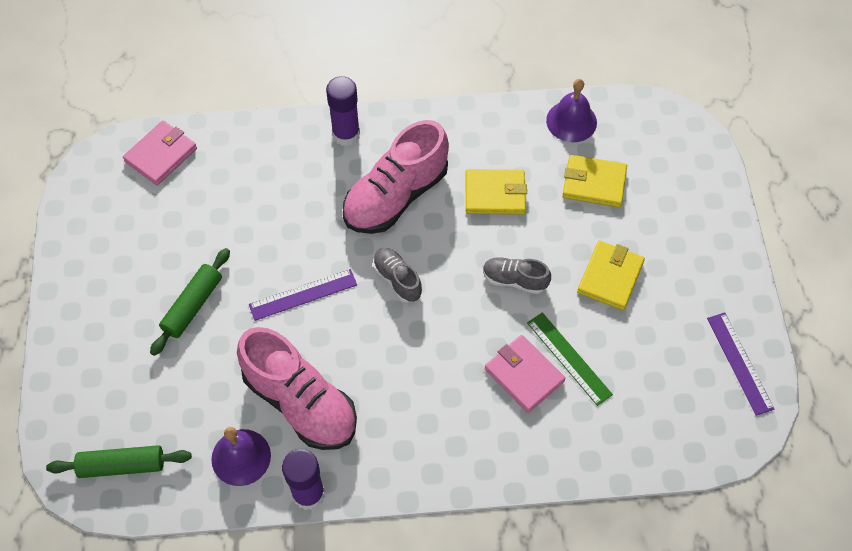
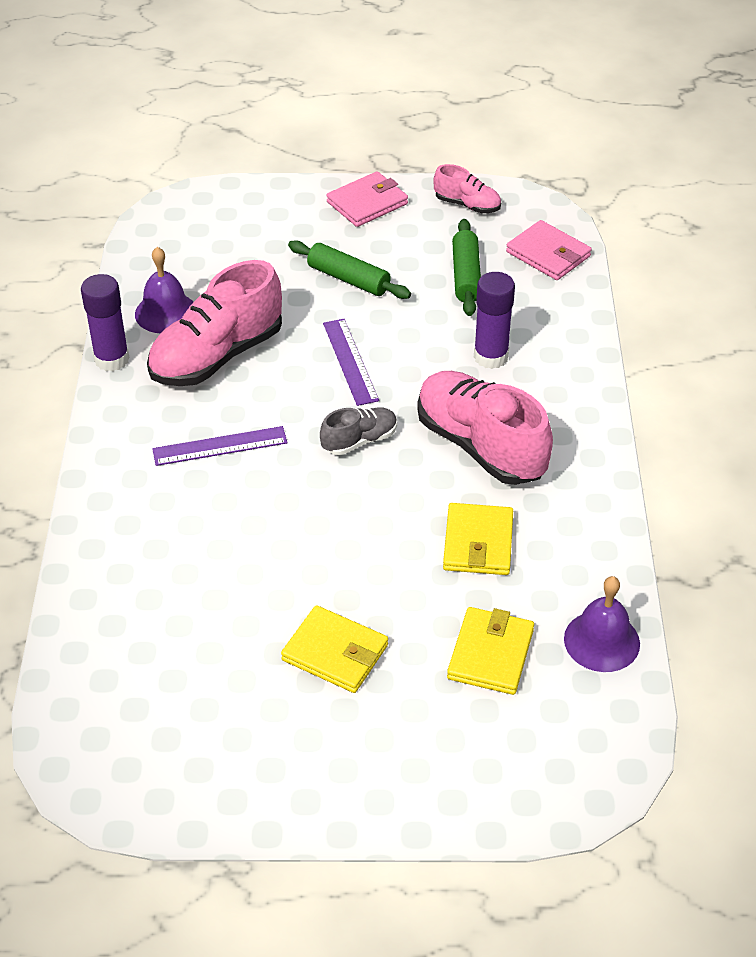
camera: 95 degrees right, 15 degrees down
green rolling pin [46,445,192,478] -> green rolling pin moved to [452,219,481,316]
purple glue stick [326,76,360,146] -> purple glue stick moved to [474,272,515,369]
grey shoe [483,257,551,294] -> none
pink wallet [485,335,566,413] -> pink wallet moved to [326,171,408,227]
green ruler [527,312,613,406] -> none
purple ruler [707,312,774,416] -> purple ruler moved to [152,426,288,466]
none -> pink shoe [433,164,501,213]

